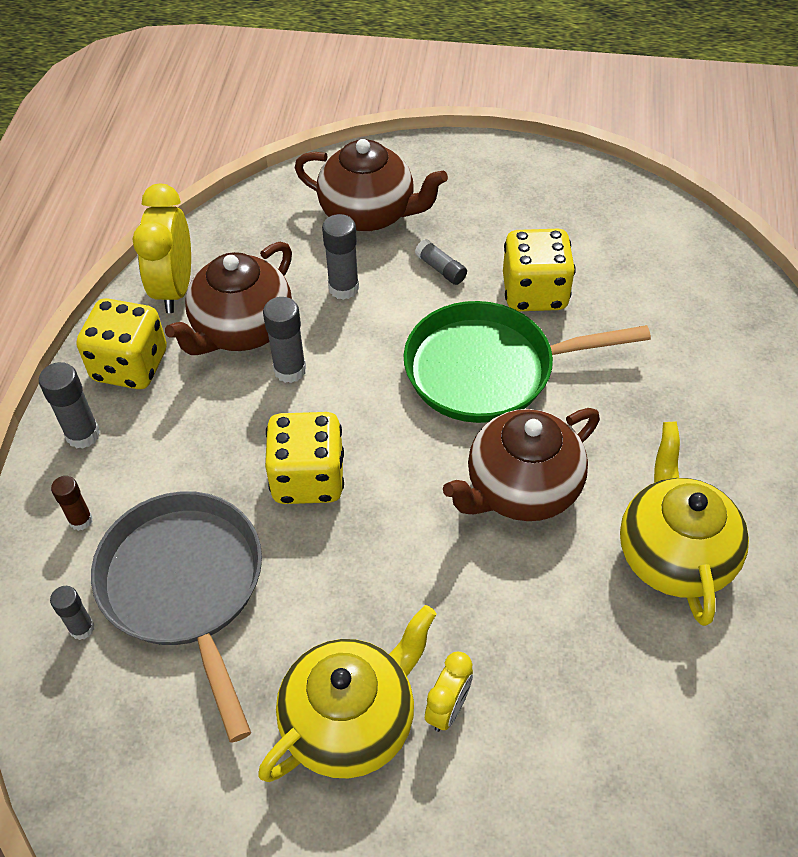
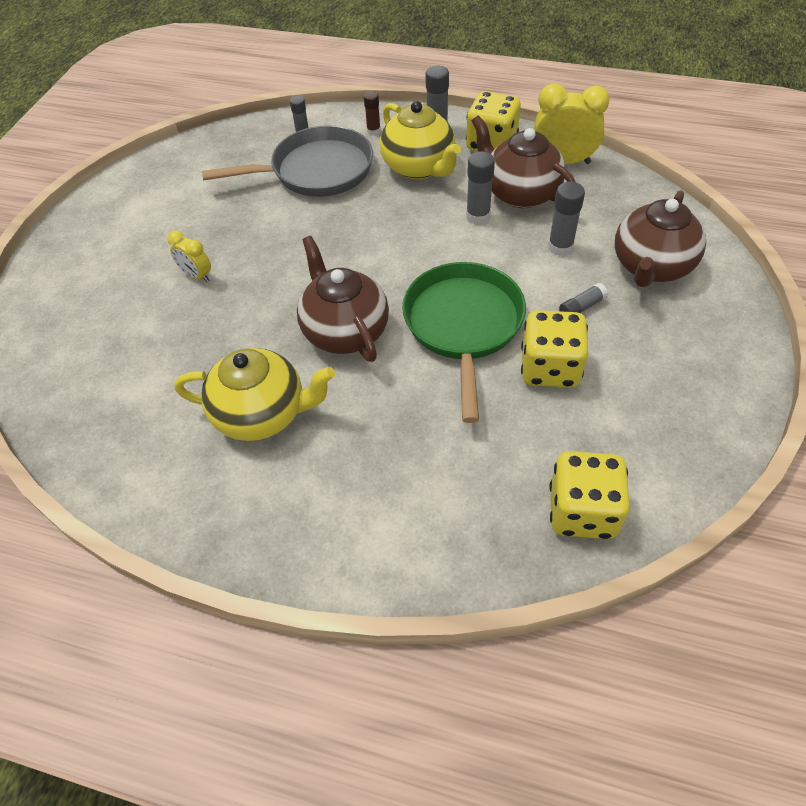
camera: 100 degrees right, 0 degrees up
yellow teapot [258,605,437,782] -> yellow teapot moved to [380,101,461,179]
yellow dice [265,412,344,504] -> yellow dice moved to [549,451,630,539]

